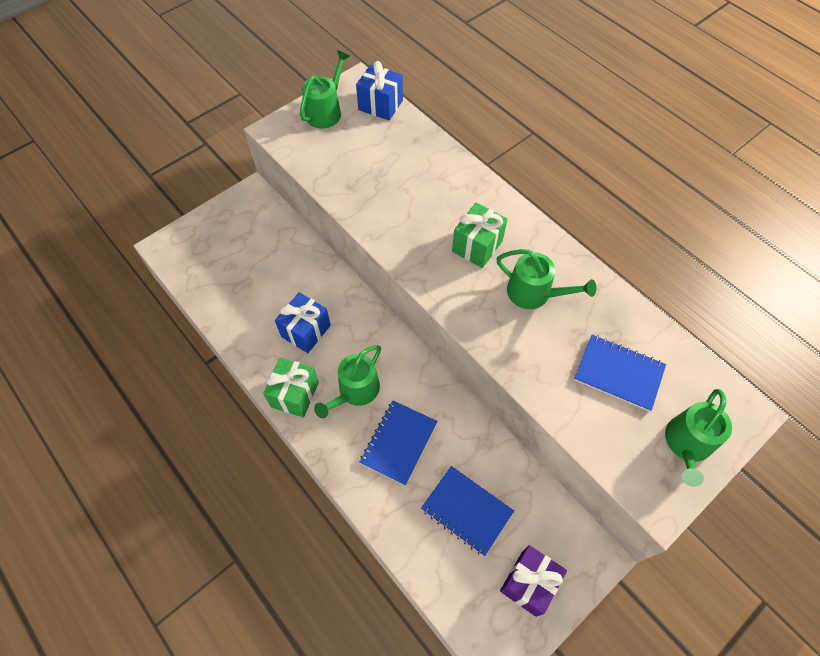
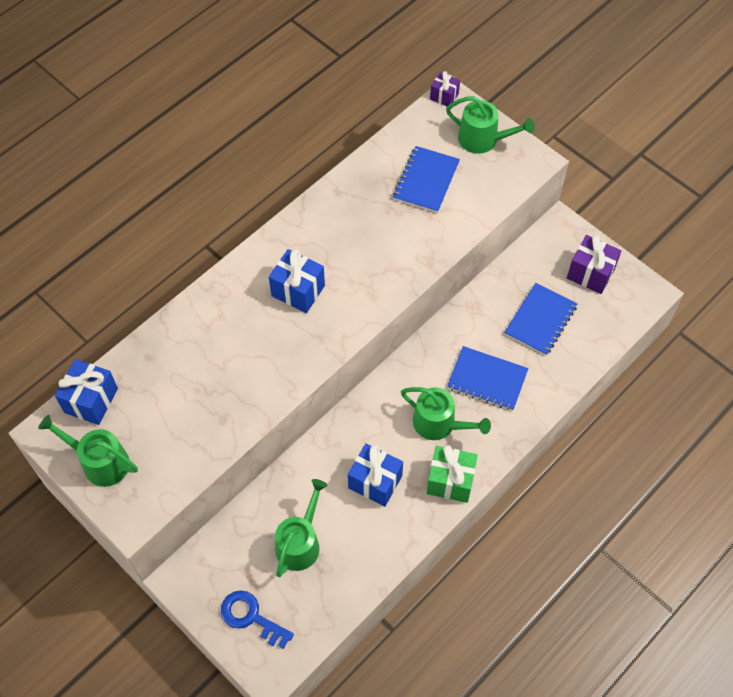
camera: 95 degrees left, 0 degrees up
green gift [452,202,508,268] -> blue gift [269,249,325,313]
green watering can [496,249,596,309] -> green watering can moved to [275,479,328,577]
none -> blue key [221,590,294,649]
none -> purple gift [430,71,460,107]

